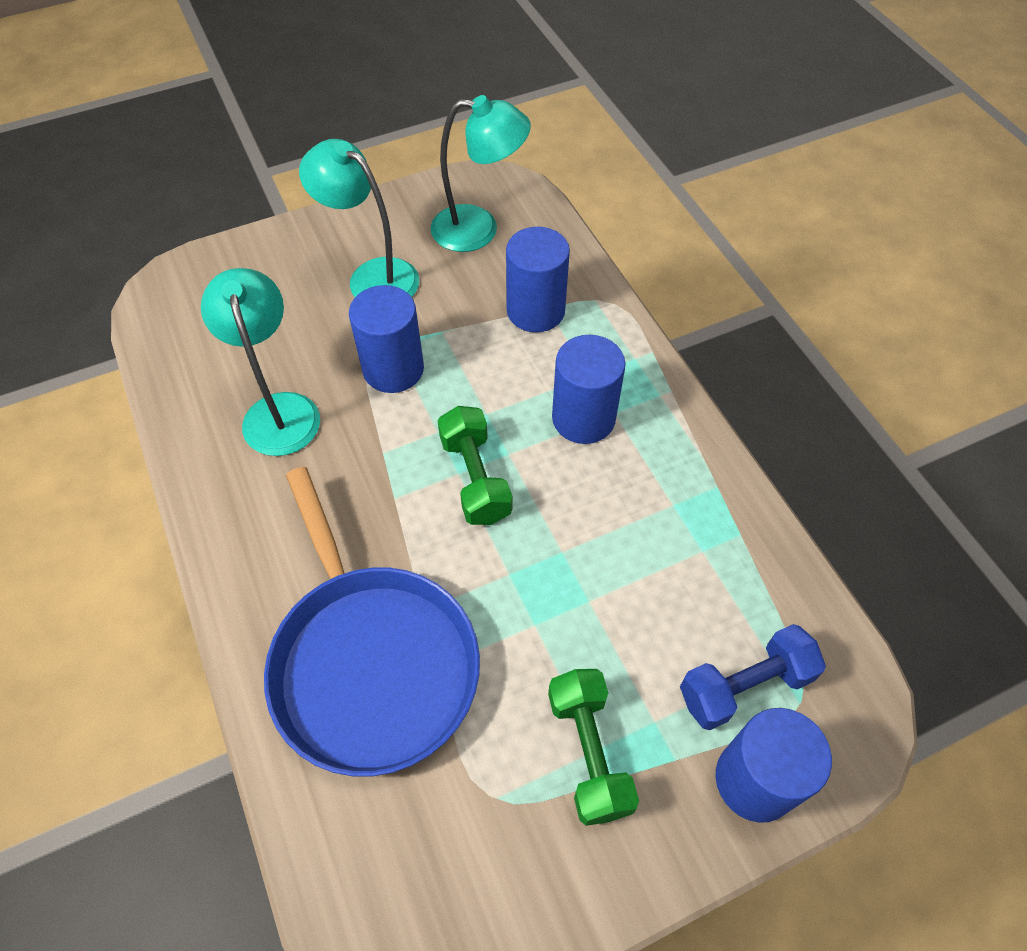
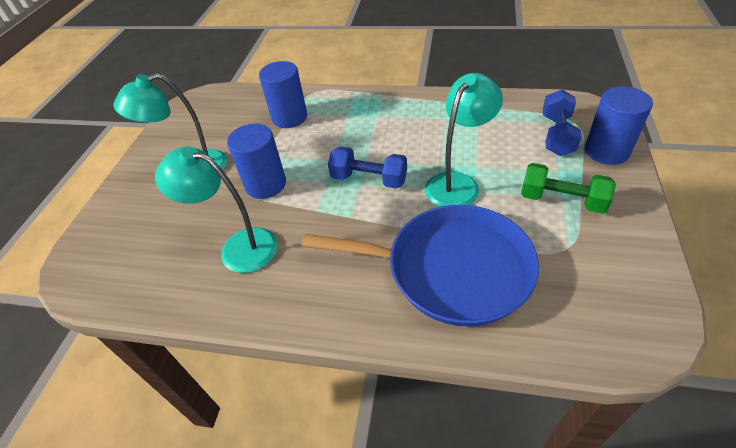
camera: 50 degrees left, 10 degrees down
turquoise lamp [431,95,531,252] -> turquoise lamp moved to [425,73,503,207]
green dumbbell [438,406,512,525] -> blue dumbbell [328,146,407,189]
blue cylinder [552,335,626,444] -> none

